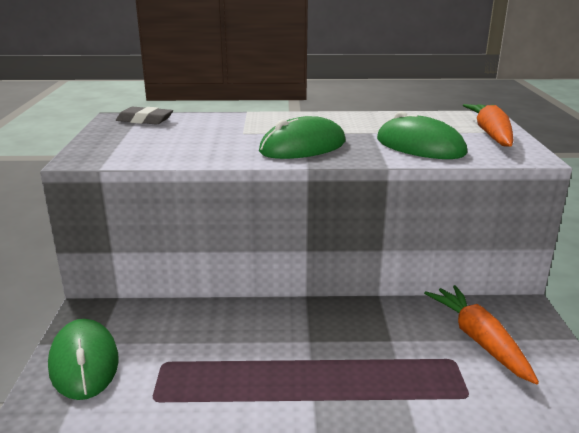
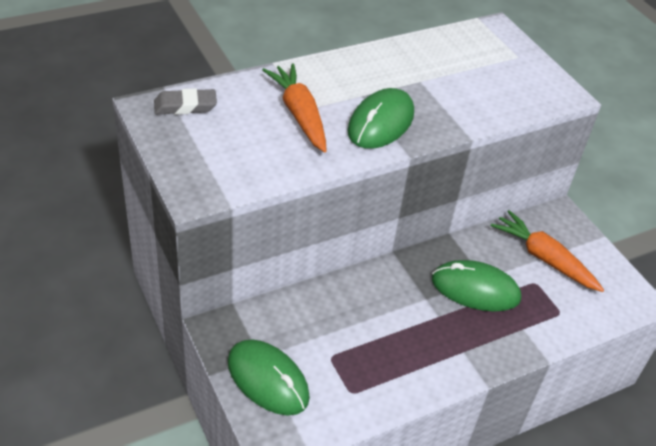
camera: 30 degrees left, 20 degrees up
green mouse [377,111,468,159] -> green mouse moved to [432,260,521,312]
orange carrot [463,104,513,146] -> orange carrot moved to [262,63,327,153]

